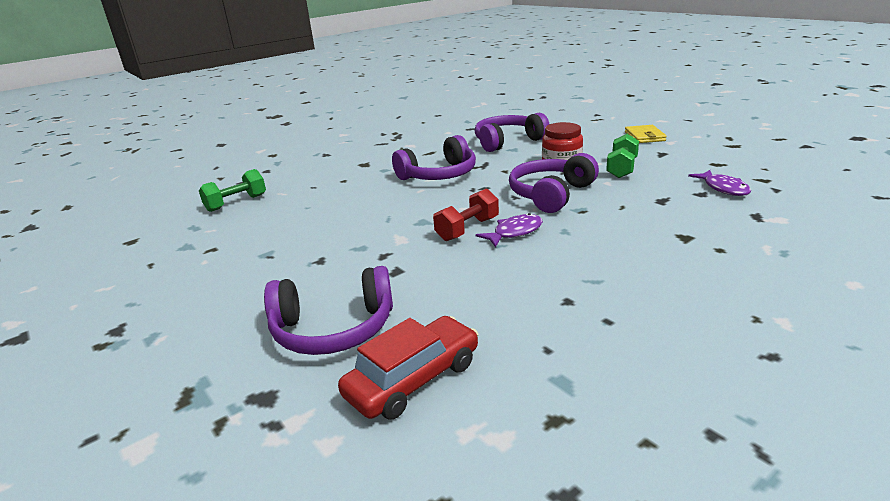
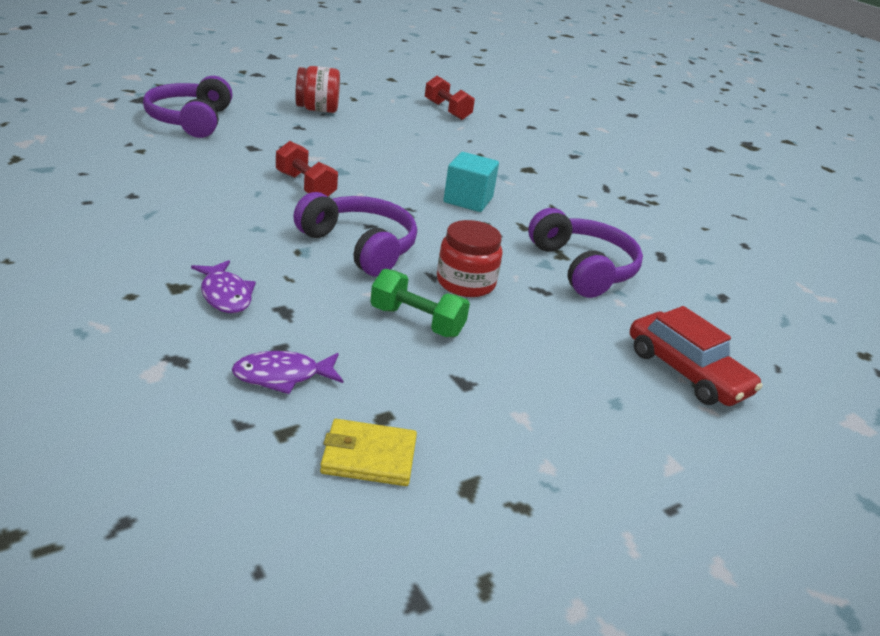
camera: 90 degrees right, 5 degrees up
green dumbbell [199,169,266,212] -> red dumbbell [425,76,475,120]
red car [338,316,478,420] -> red car moved to [630,306,763,406]
purple headphones [392,135,476,180] -> turquoise cube [443,152,499,212]
purple fish [476,213,543,247] -> purple fish moved to [191,260,256,313]
yellow wallet [625,125,667,143] -> yellow wallet moved to [320,419,417,486]
none -> red jar [295,66,340,113]

